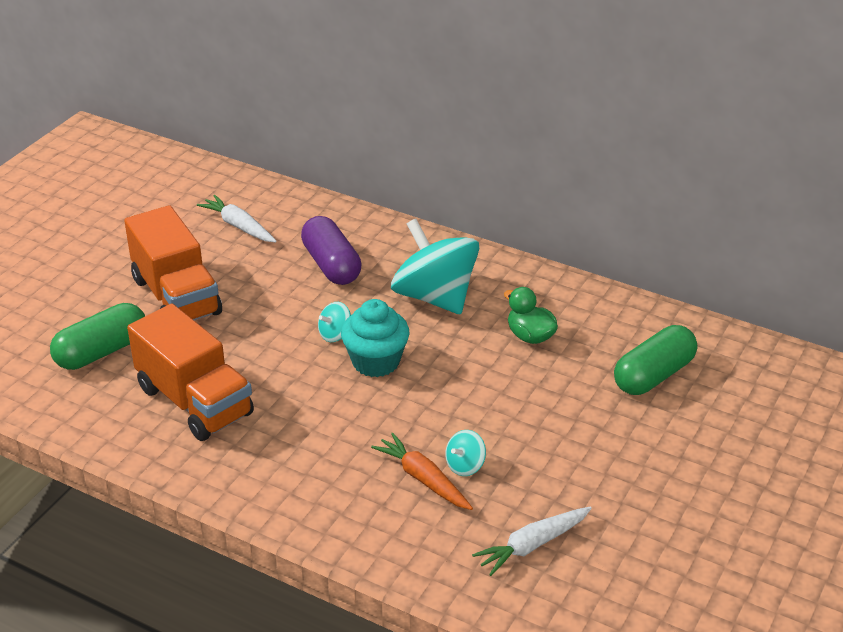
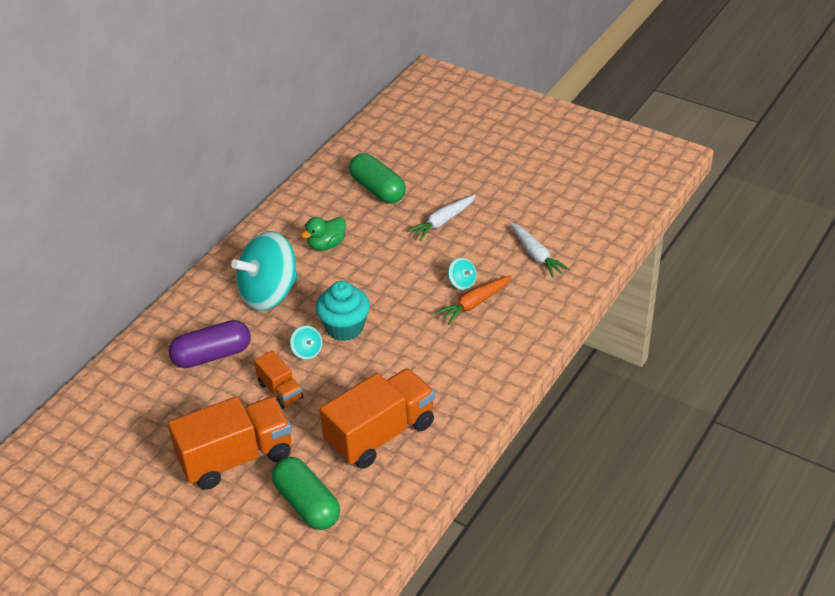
camera: 85 degrees left, 5 degrees up
white carrot [197,195,277,242] -> white carrot moved to [407,195,476,241]
none -> orange truck [254,350,303,409]

